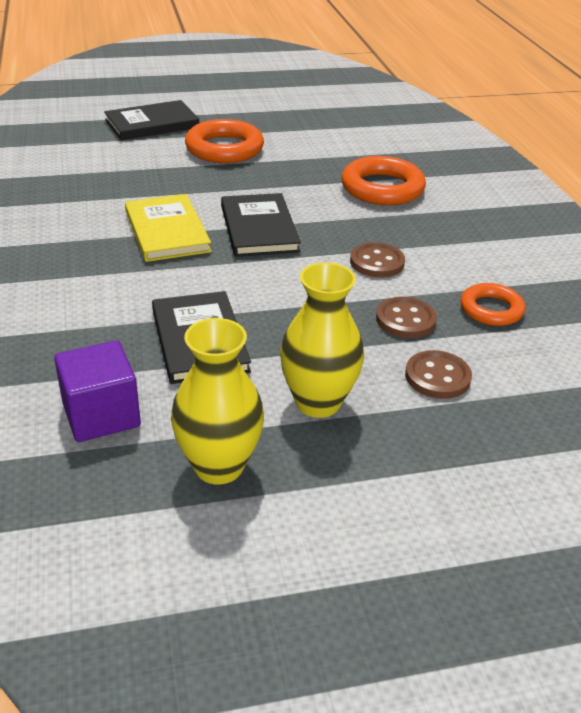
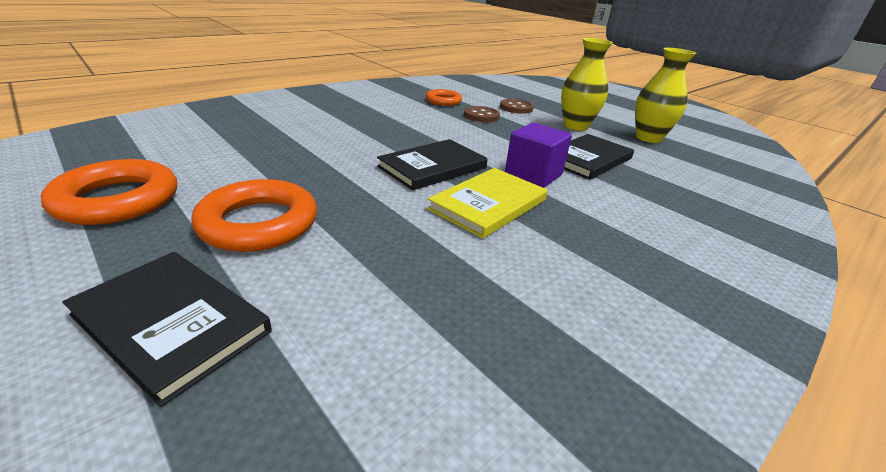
camera: 120 degrees left, 5 degrees down
purple cube [54,340,141,442] -> purple cube moved to [505,122,572,188]
orange ring [341,156,426,205] -> orange ring moved to [40,159,177,225]
brown button [350,242,405,278] -> none

